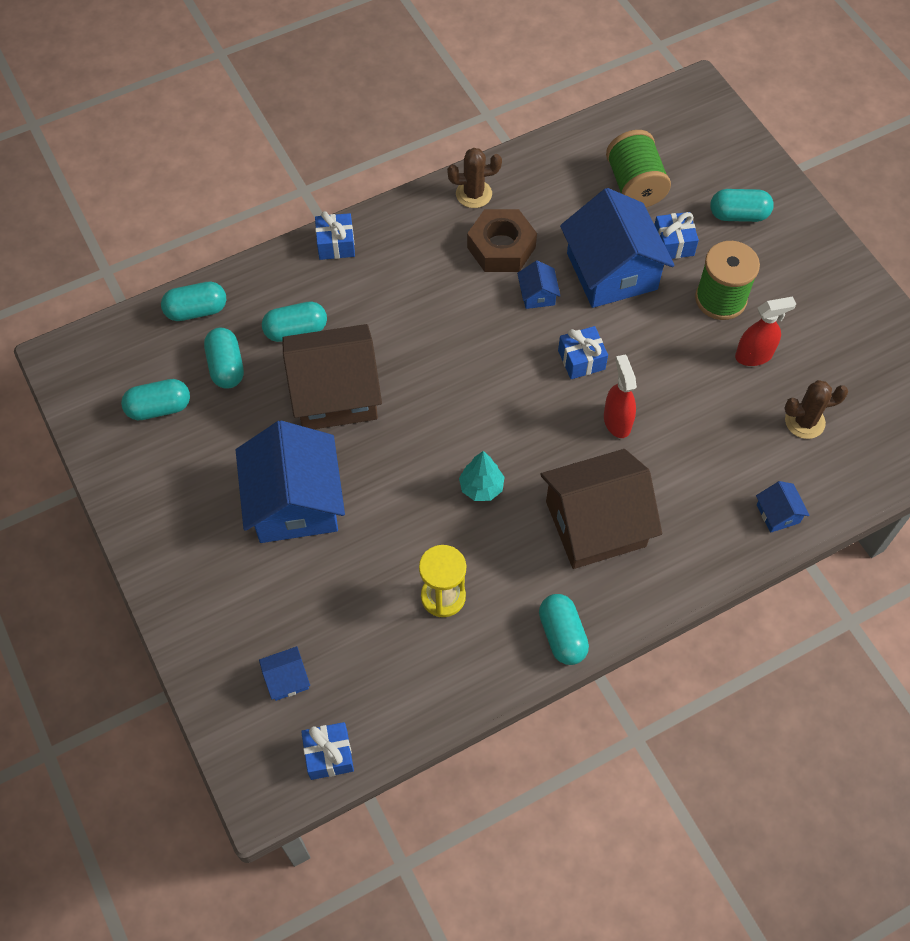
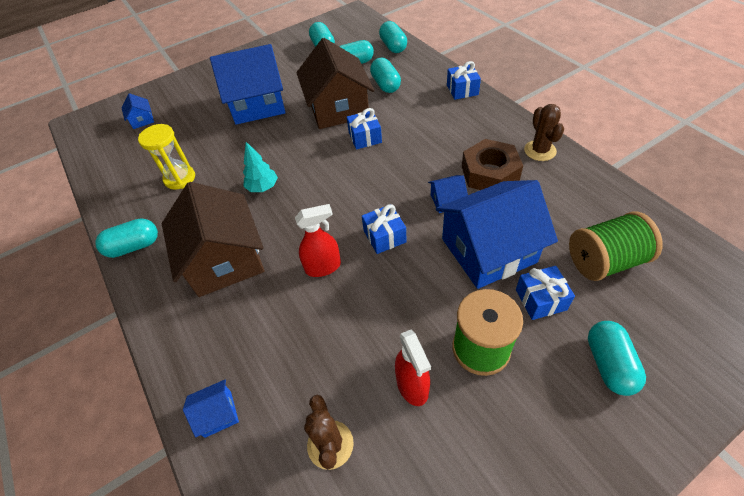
camera: 90 degrees right, 10 degrees down
blue gift [301,722,354,780] -> blue gift moved to [347,108,382,149]

